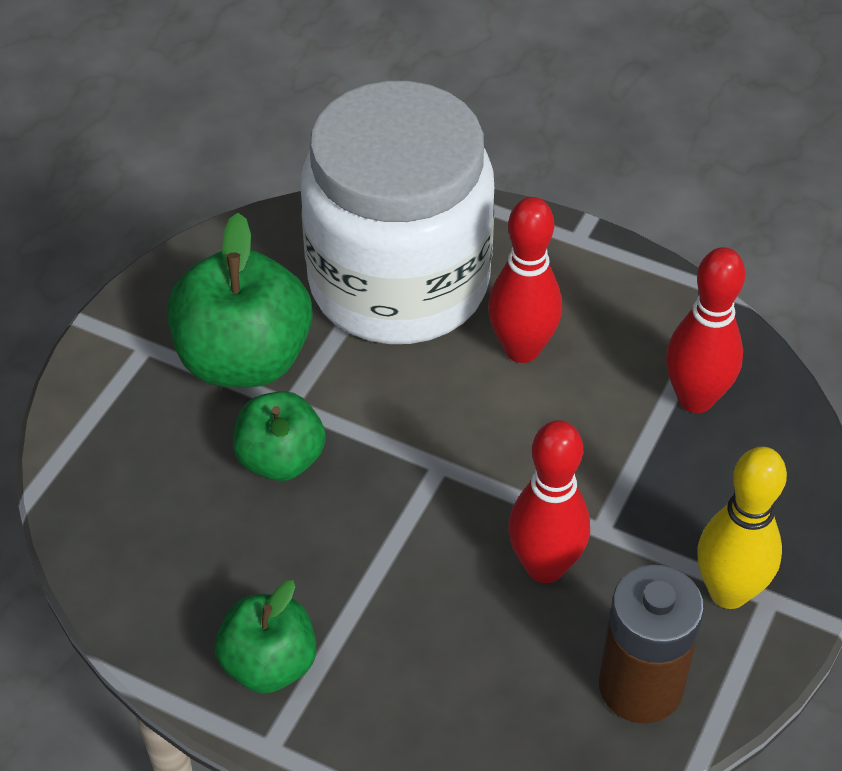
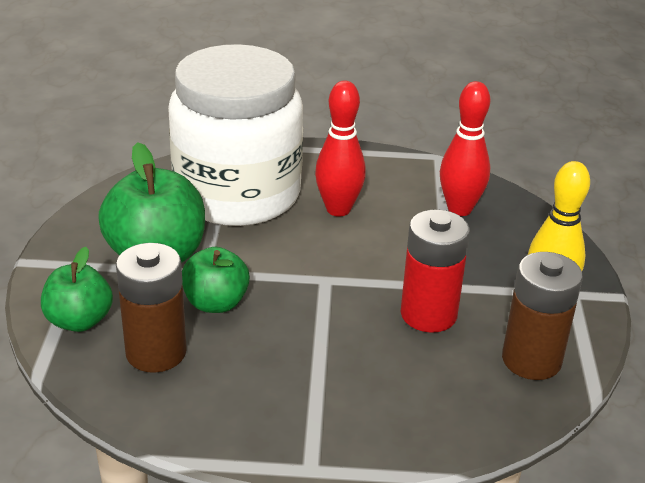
camera: 25 degrees left, 15 degrees down
green apple [215,580,316,694] -> green apple moved to [41,247,113,332]
red bowling pin [508,420,590,583] -> red battery [400,209,470,333]
none -> brown battery [116,243,187,373]

